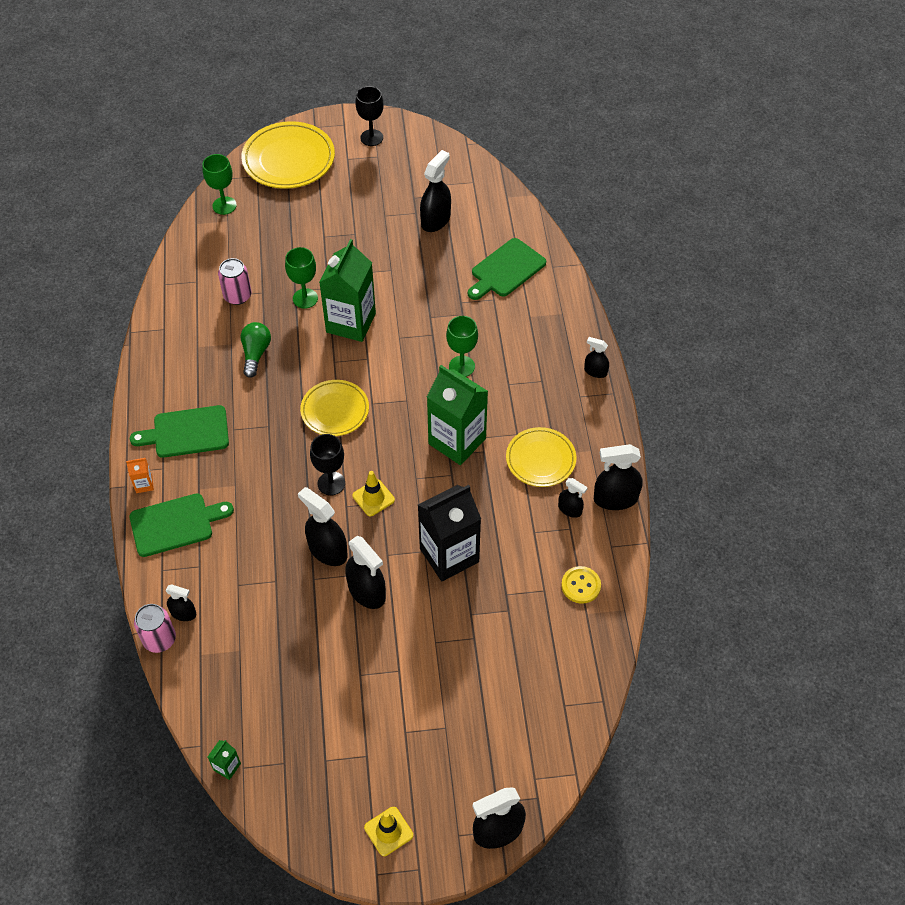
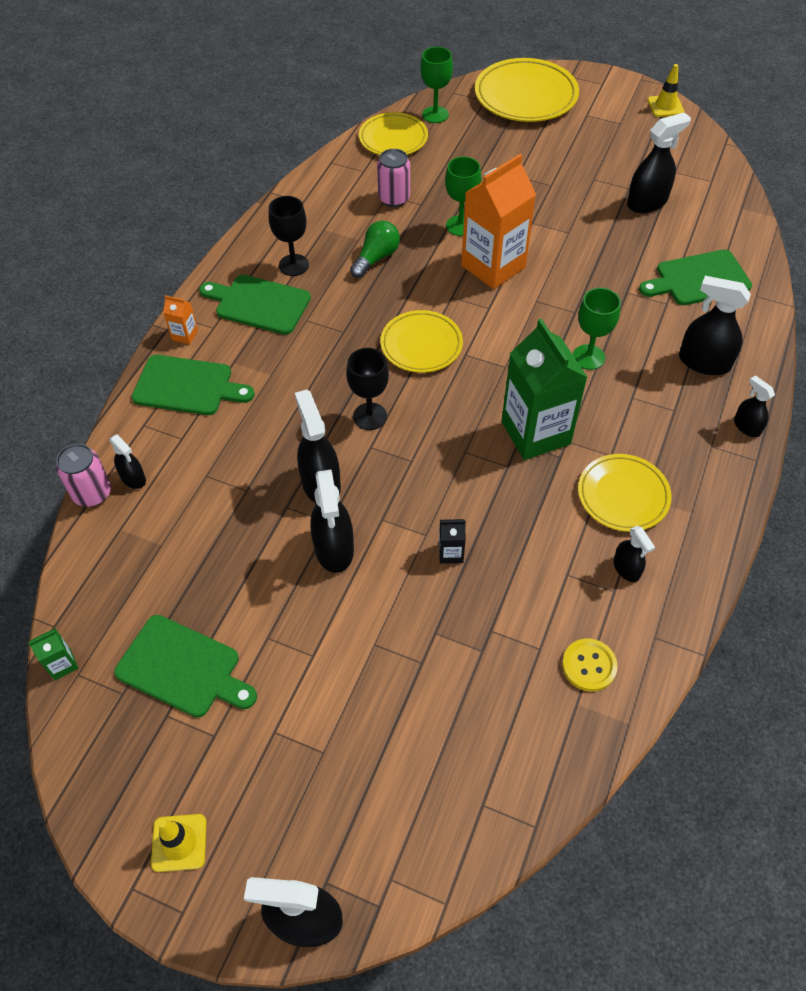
camera: 30 degrees right, 0 degrees up
green carton [319,239,376,342] -> orange carton [461,154,536,289]
yellow traffic cone [353,471,395,516] -> yellow traffic cone moved to [647,64,685,117]
black goblet [355,86,383,146] -> black goblet moved to [268,196,309,276]
black carton [418,485,481,581] -> black carton [439,519,466,564], size x0.41
black spray bottle [594,444,642,510] -> black spray bottle moved to [679,276,751,375]
none -> green cutting board [114,615,257,717]
none -> yellow plate [359,112,428,155]

